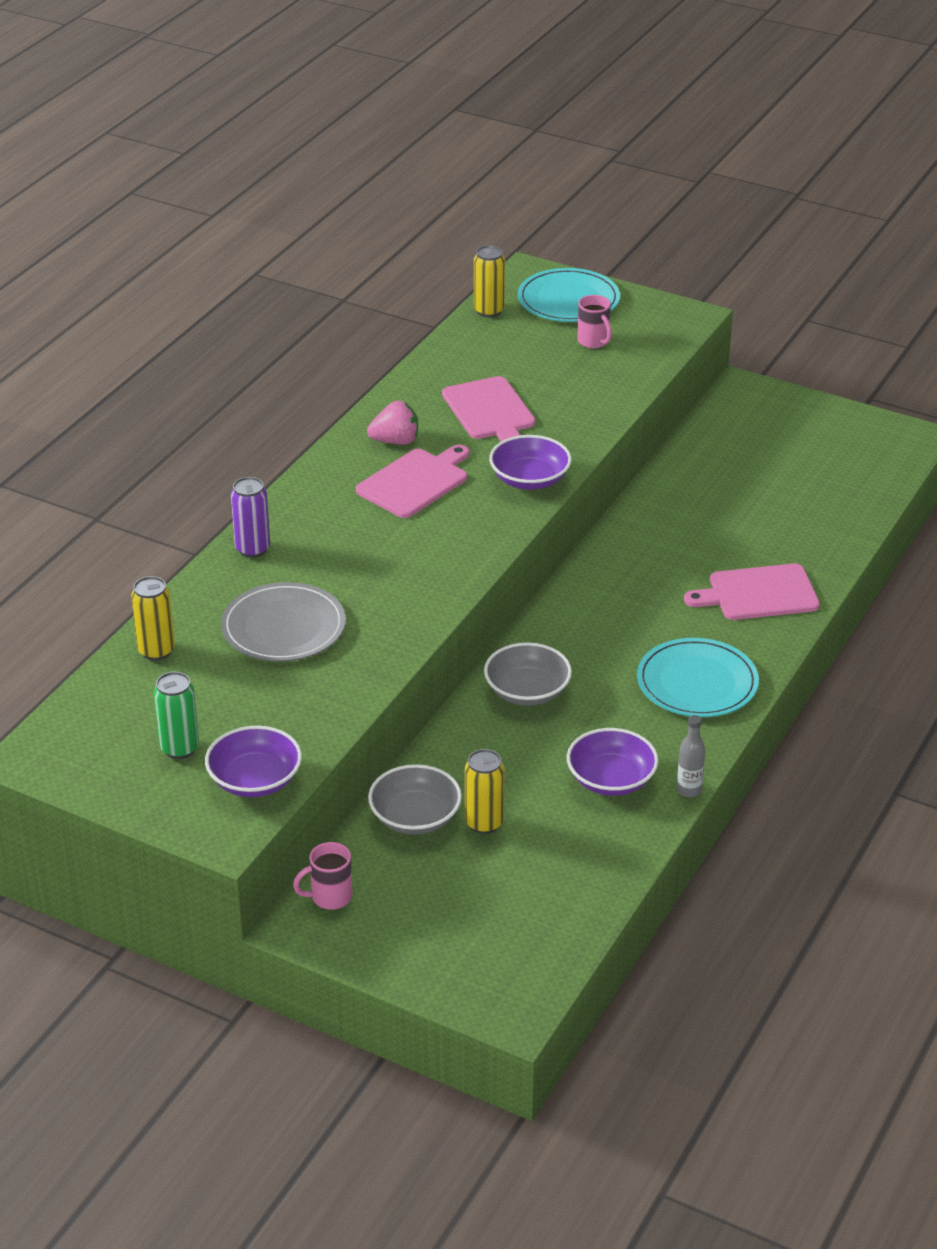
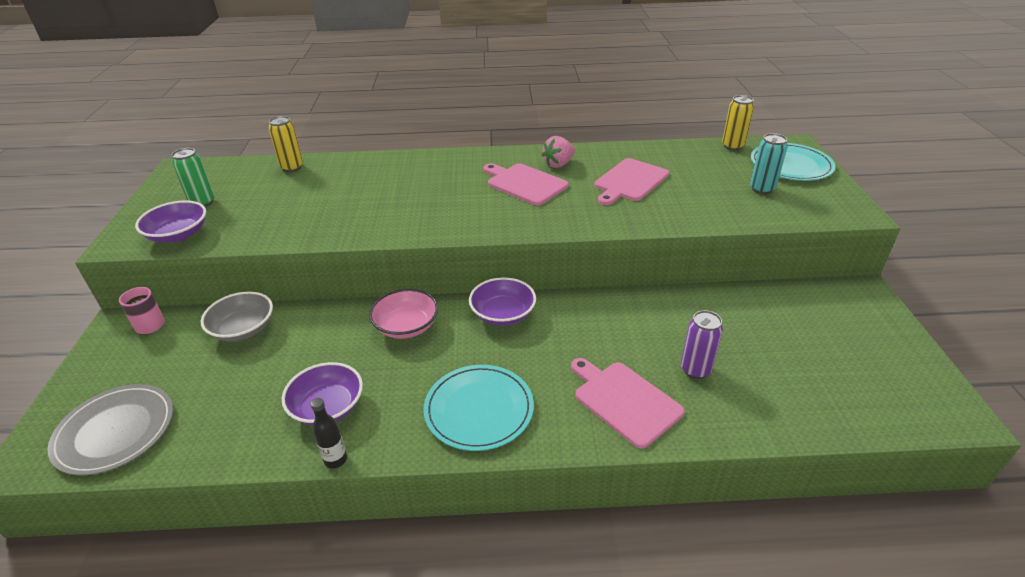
camera: 60 degrees right, 0 degrees up
grey plate [221,582,346,661] -> grey plate moved to [48,384,173,475]
purple can [231,477,270,558] -> purple can moved to [681,310,723,379]
pink cutting board [356,444,469,518] -> pink cutting board turned 150 degrees counterclockwise [483,163,569,205]
pink strawberry [367,401,418,445] -> pink strawberry turned 90 degrees clockwise [542,136,575,168]
yellow can [465,749,505,834] -> none
grey bowl [484,642,572,706] -> pink bowl [369,289,438,339]
purple bowl [489,435,572,490] -> purple bowl moved to [469,277,536,326]
pink mug [577,295,612,348] -> turquoise can [750,133,788,194]
grey bottle [677,715,705,797] -> black bottle [311,398,347,468]

